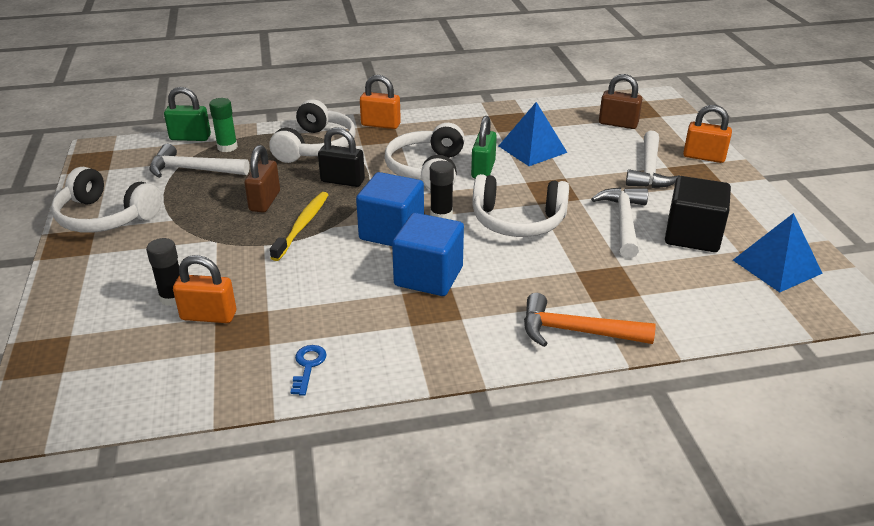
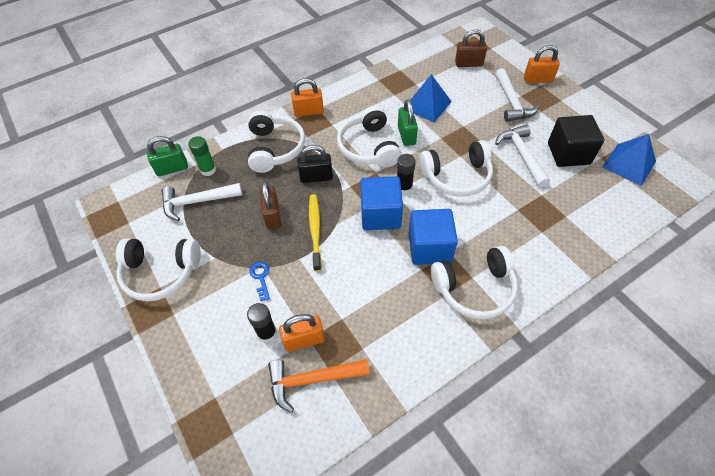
camera: 20 degrees left, 20 degrees up
blue key [291,345,327,396] -> blue key moved to [249,262,270,301]
orange hammer [524,293,656,347] -> orange hammer moved to [268,359,370,413]
none -> white headphones [431,246,518,319]

